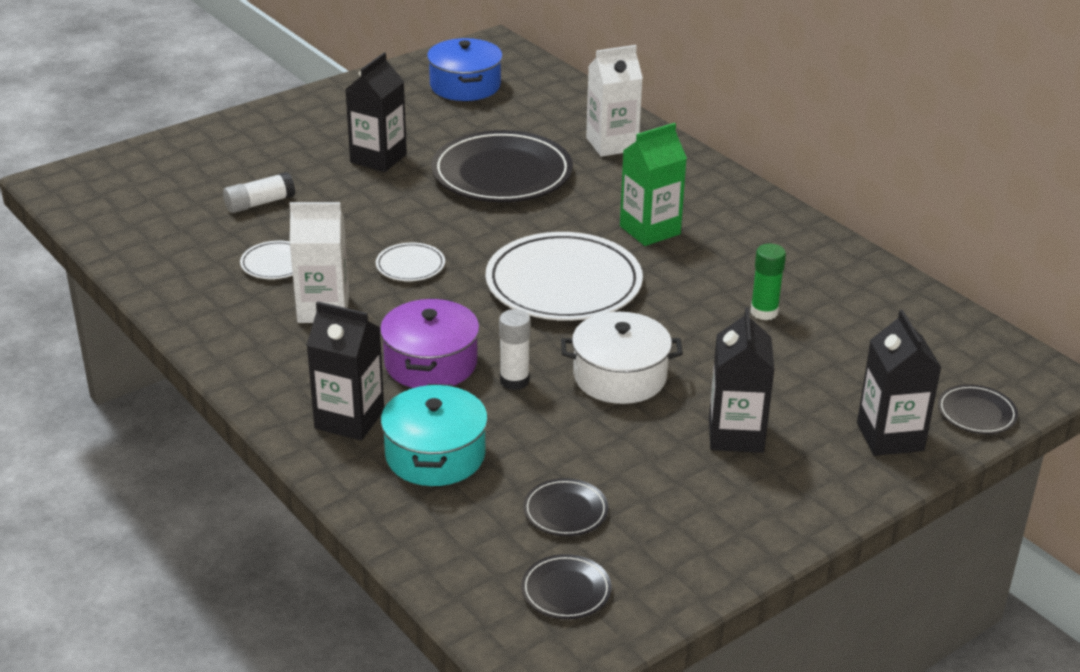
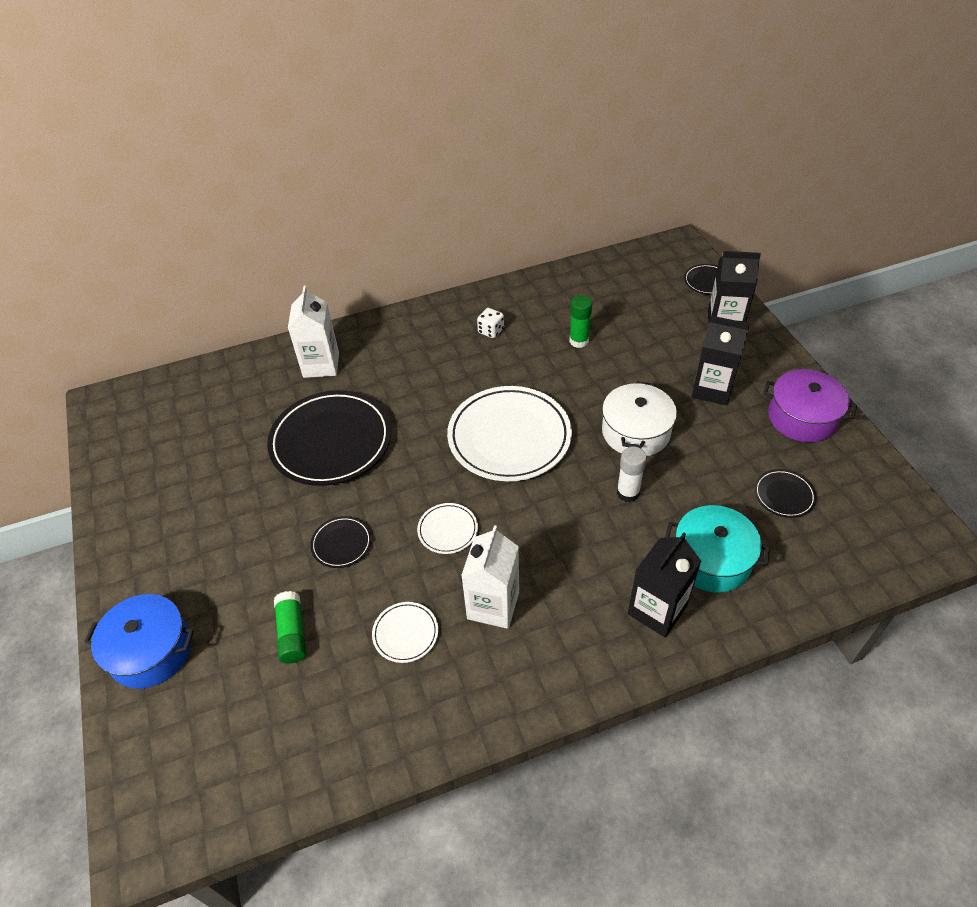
camera: 70 degrees left, 15 degrees up
white glue stick [223,172,295,213] -> green glue stick [274,591,306,663]
black carton [345,53,407,172] -> none
purple pot [380,298,480,388] -> purple pot moved to [763,369,857,442]
blue pot [427,38,503,101] -> blue pot moved to [84,594,194,688]
black plate [521,554,611,619] -> black plate moved to [310,516,372,568]
green carton [620,123,687,246] -> none
none -> white dice [477,308,504,338]

